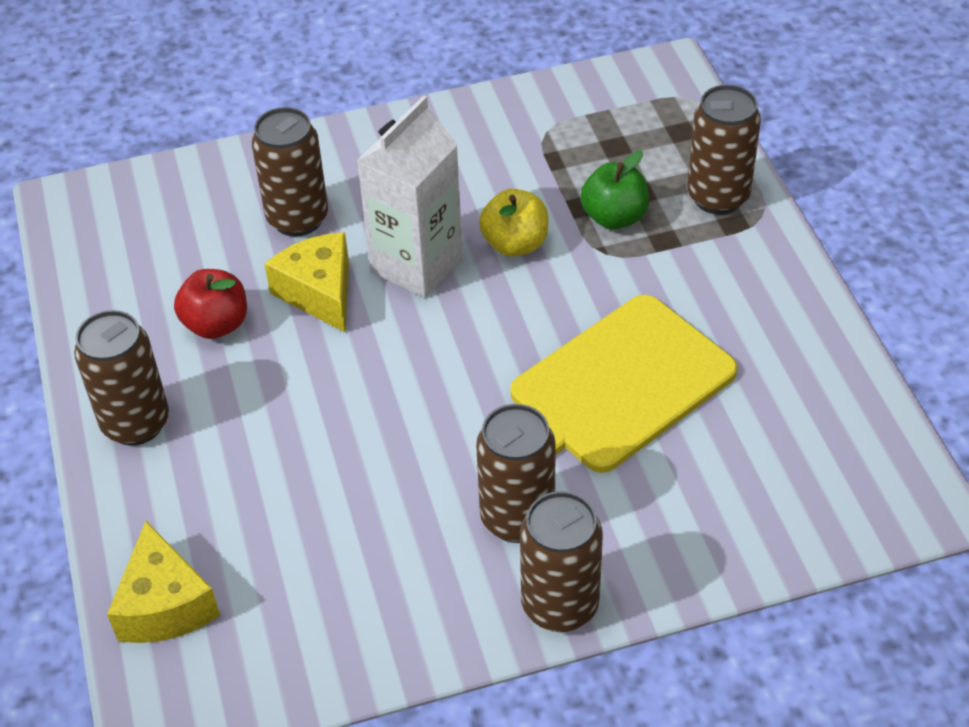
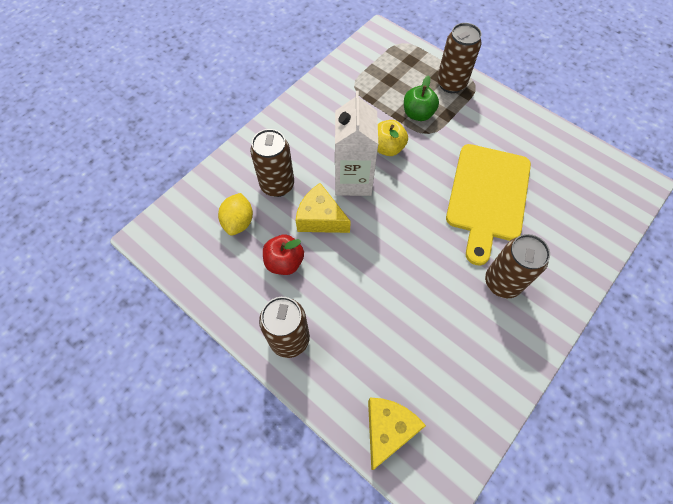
camera: 35 degrees left, 15 degrees up
yellow cheese [107,521,220,643] -> yellow cheese turned 105 degrees counterclockwise [368,398,426,470]
brown can [520,491,603,632] -> none
none -> yellow lemon [218,193,253,236]

